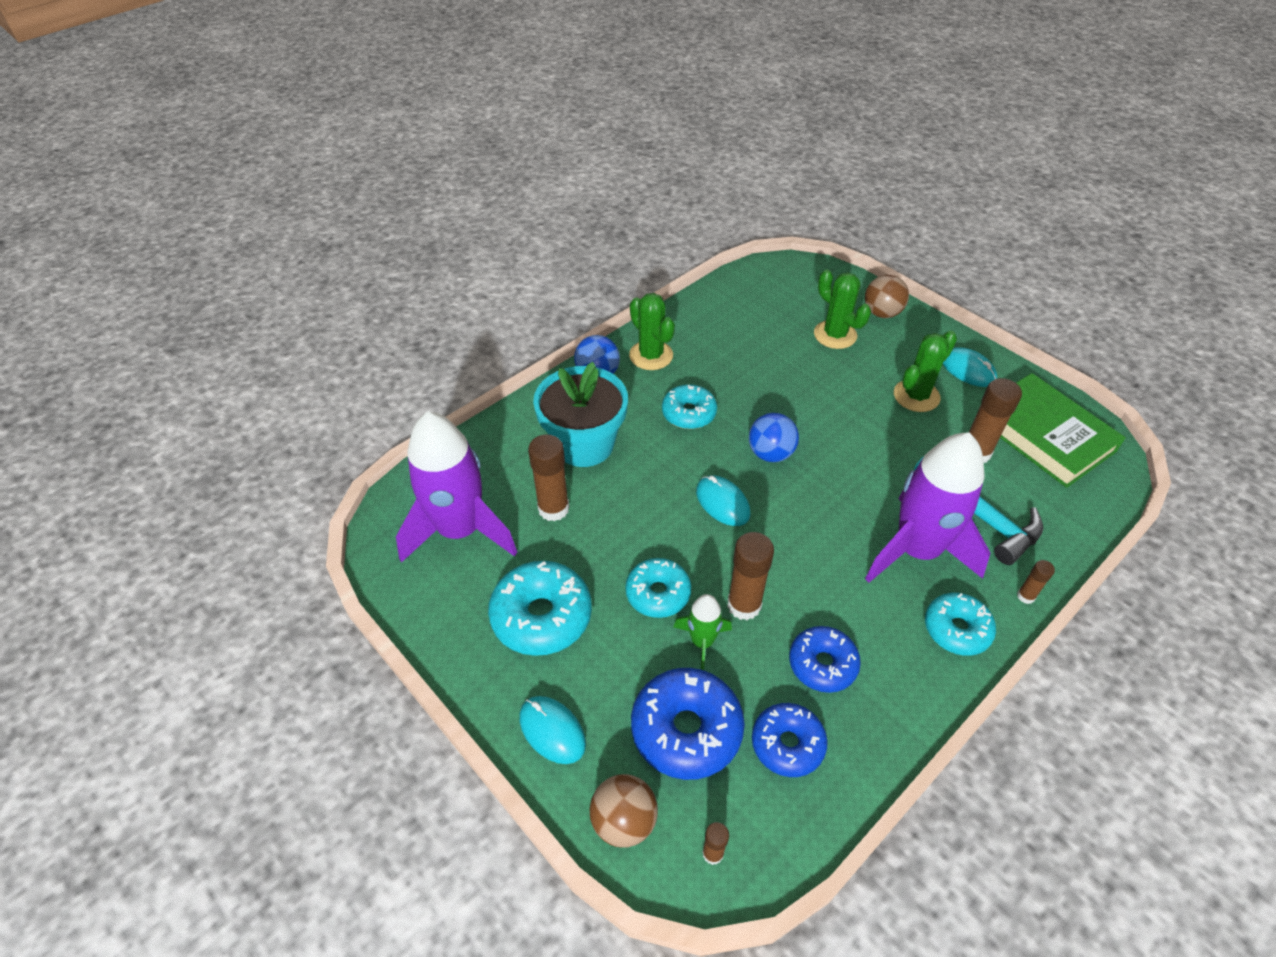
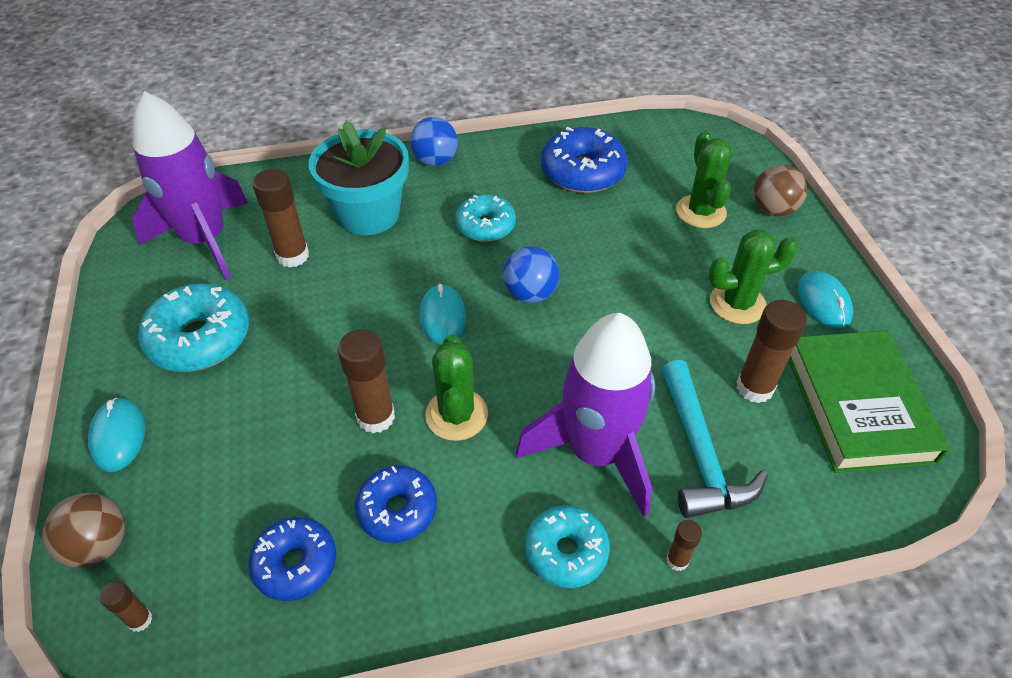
camera: 30 degrees right, 0 degrees up
turquoise donut [625,558,691,618] -> none
green cactus [629,293,675,370] -> green cactus moved to [425,335,488,441]
blue donut [631,668,745,780] -> blue donut moved to [541,127,628,193]
green rocket [674,594,732,670] -> none

